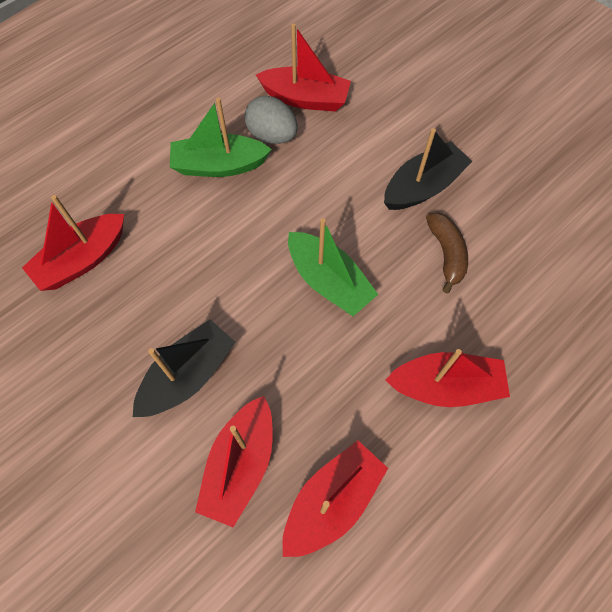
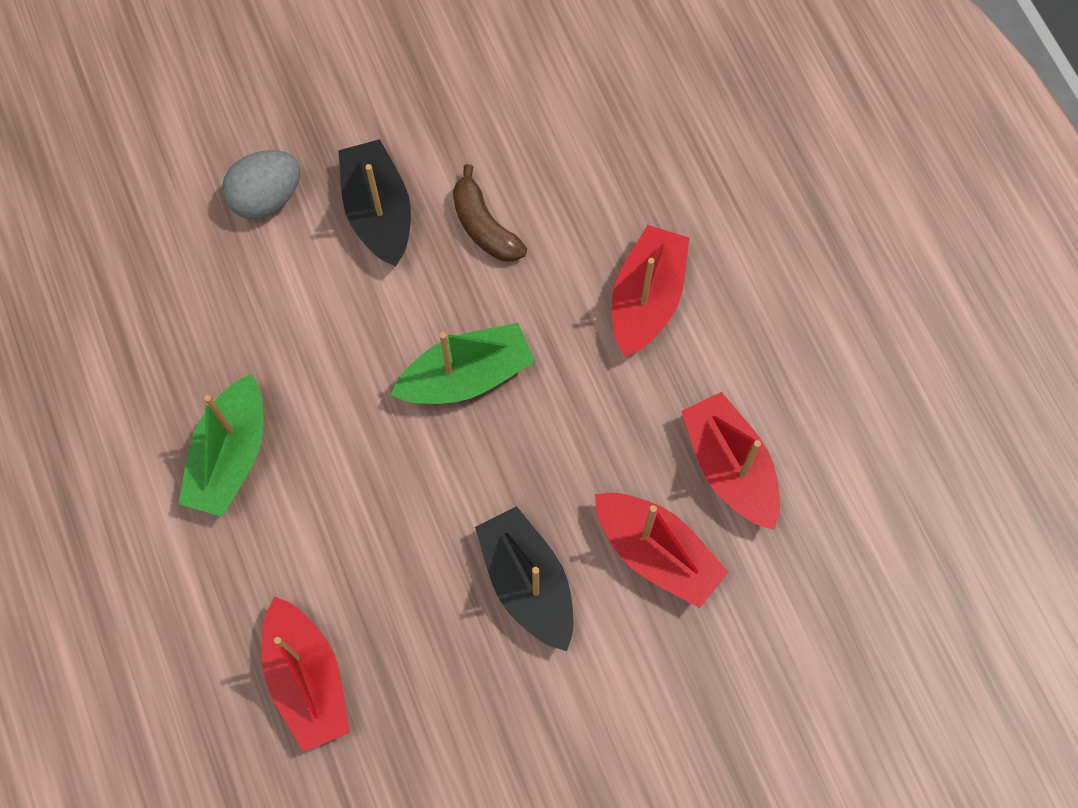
camera: 70 degrees left, 5 degrees up
grey egg [245,96,298,144] -> grey egg moved to [222,150,300,219]
red boat [256,23,351,112] -> none
brown banana [426,212,468,293] -> brown banana turned 135 degrees counterclockwise [453,164,527,262]

